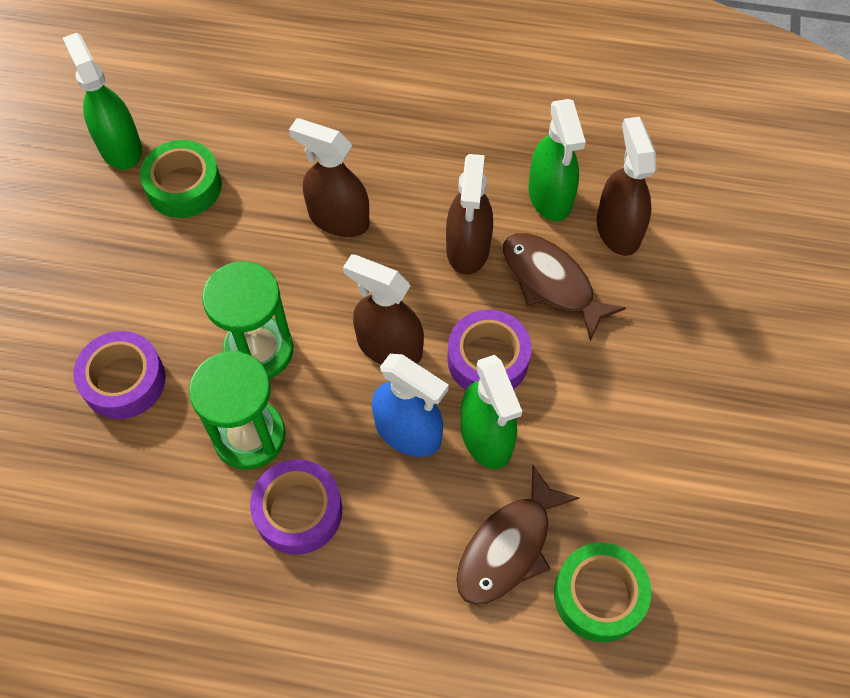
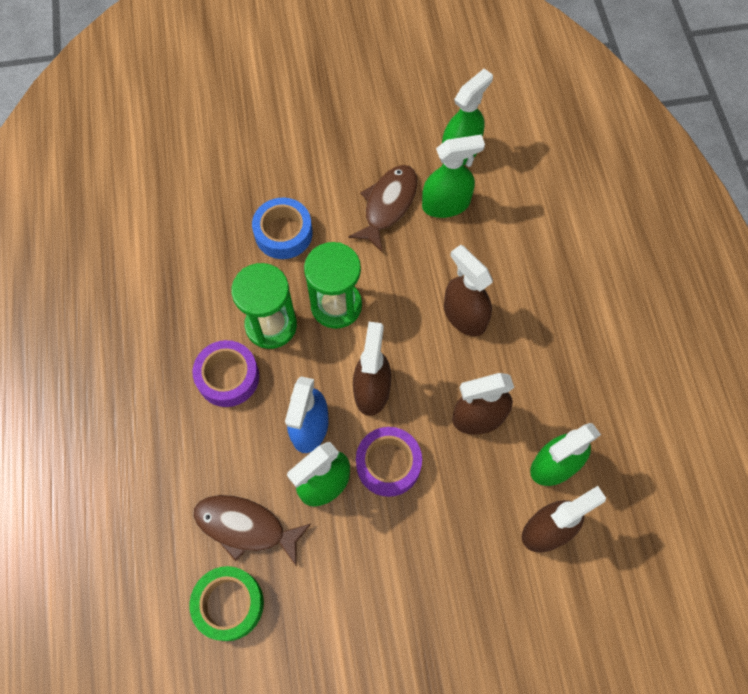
camera: 70 degrees right, 5 degrees up
purple tape [73,331,166,419] -> blue tape [252,198,313,259]
green tape [140,140,222,218] -> green spray bottle [422,135,485,218]
brown spray bottle [289,118,369,237] -> brown spray bottle turned 45 degrees counterclockwise [444,245,493,336]
brown fish [503,233,626,341] -> brown fish moved to [348,165,417,252]

